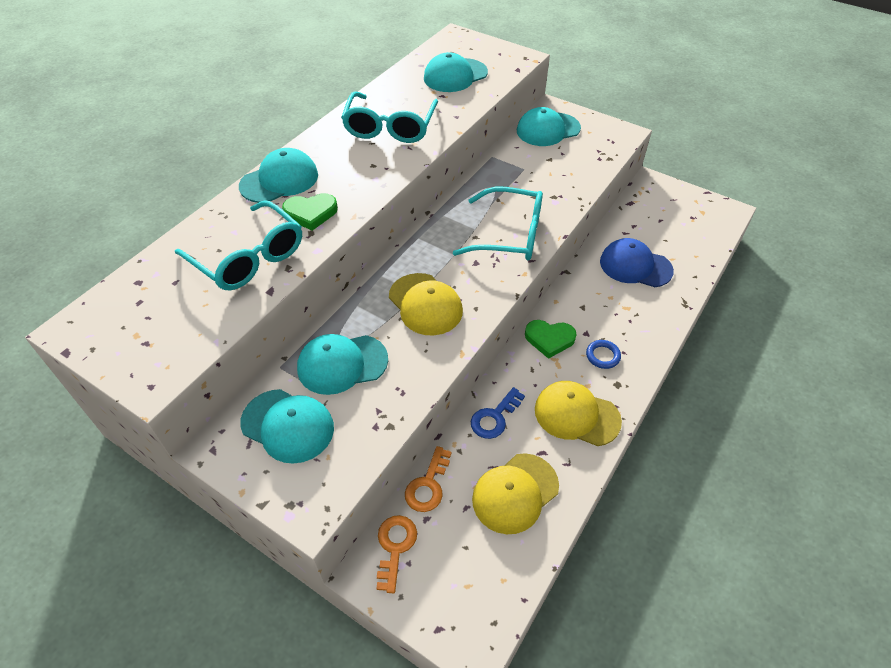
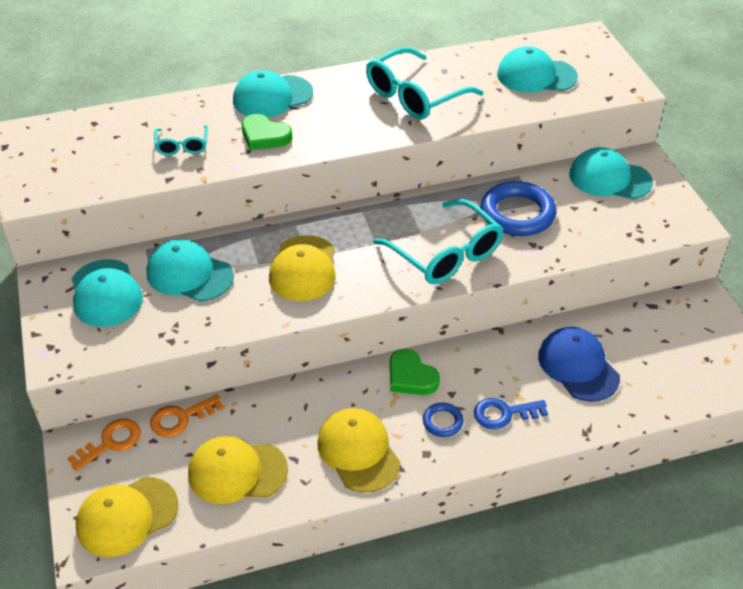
camera: 40 degrees right, 5 degrees down
turquoise glasses [175,200,302,290] -> turquoise glasses [154,125,208,156], size x0.51
turquoise cap [239,148,318,203] -> turquoise cap turned 150 degrees clockwise [233,70,313,117]
blue key [471,387,525,439] -> blue key moved to [474,398,548,429]
none -> yellow cap [76,477,178,557]
none -> blue ring [481,181,557,236]

